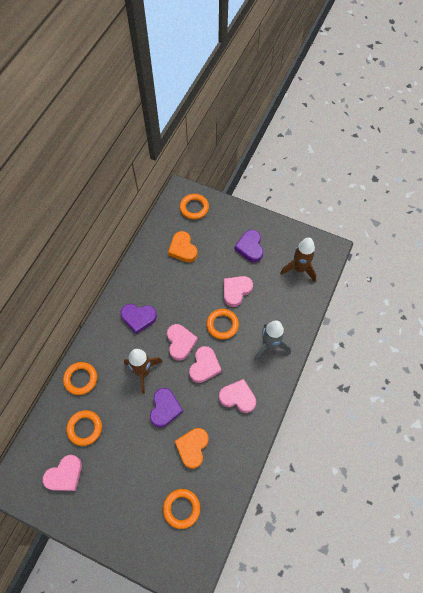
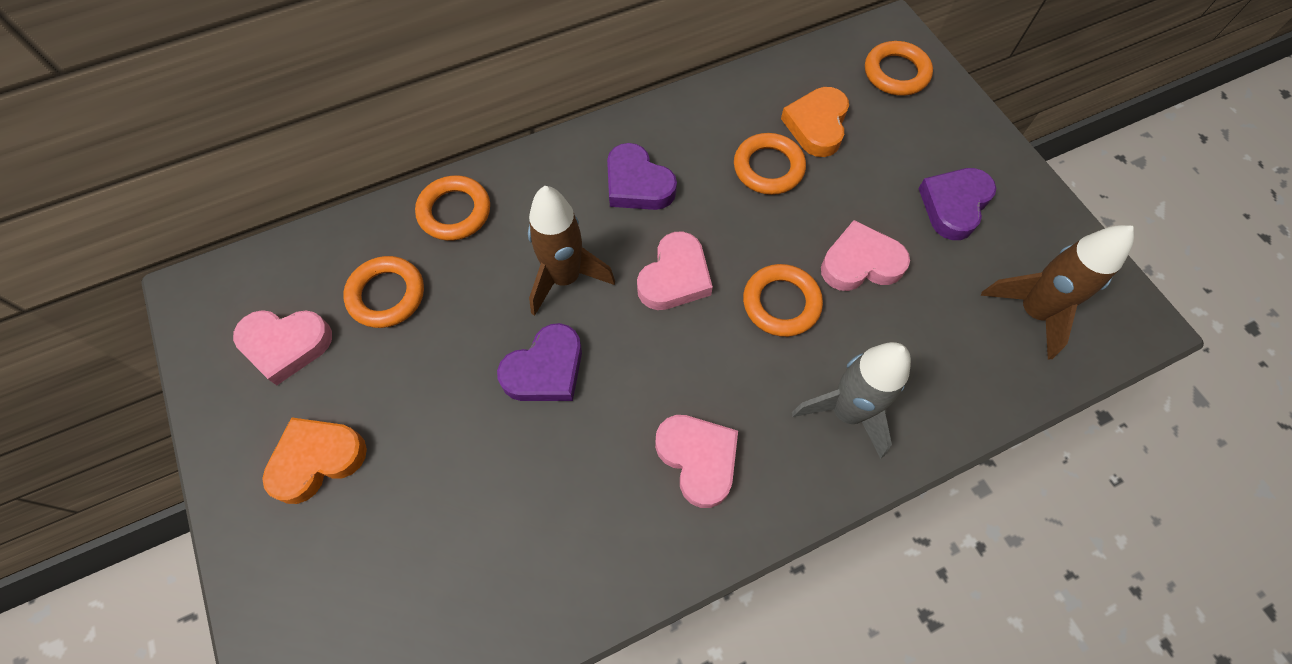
camera: 40 degrees right, 0 degrees up
orange ring [163,489,200,529] -> orange ring moved to [734,133,806,195]
orange heart [175,428,209,469] -> orange heart moved to [262,417,367,504]
pink heart [189,346,222,383] -> none

